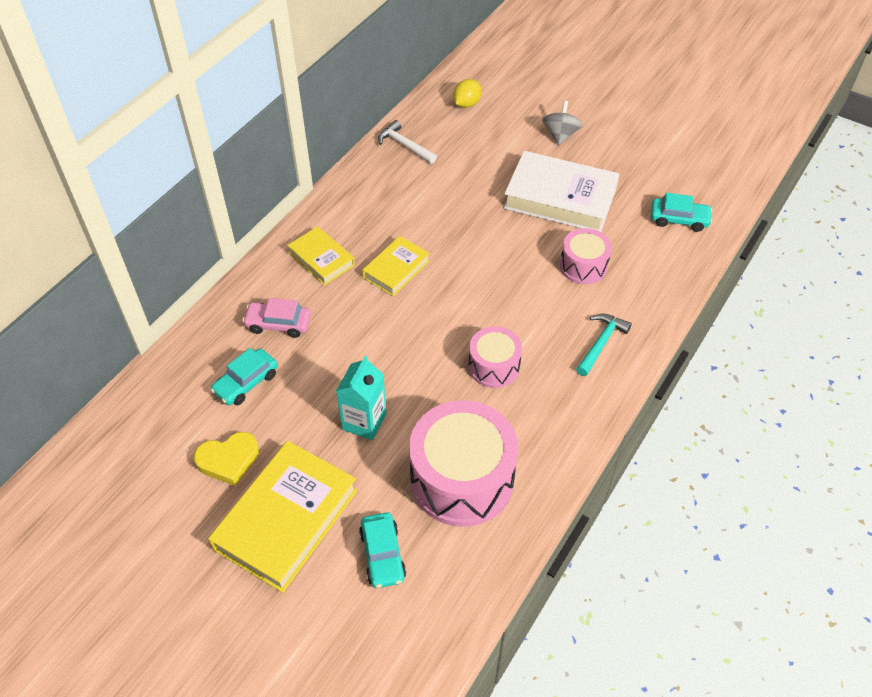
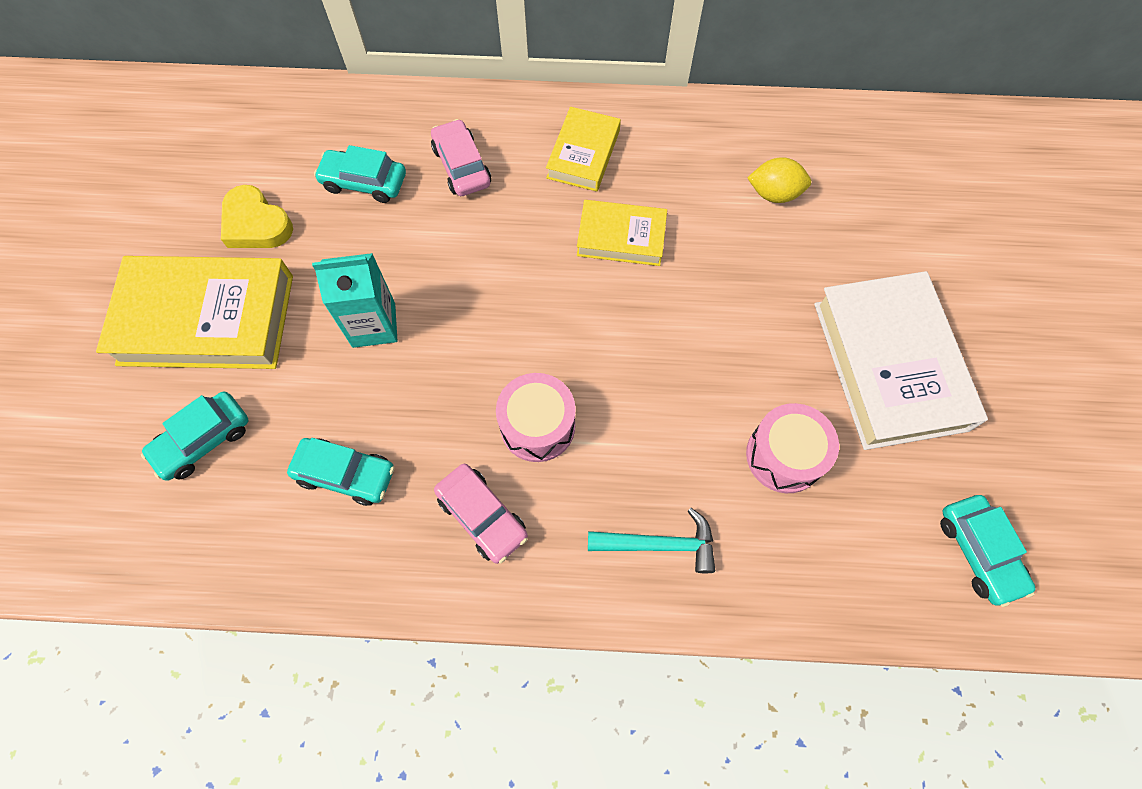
camera: 60 degrees right, 15 degrees up
white hammer [378,120,437,164] -> none
pink drum [409,400,518,527] -> turquoise car [287,438,395,506]
yellow lemon [453,79,482,108] -> yellow lemon moved to [747,157,811,203]
grey spinning top [542,101,583,145] -> none
none -> pink car [434,464,528,564]

